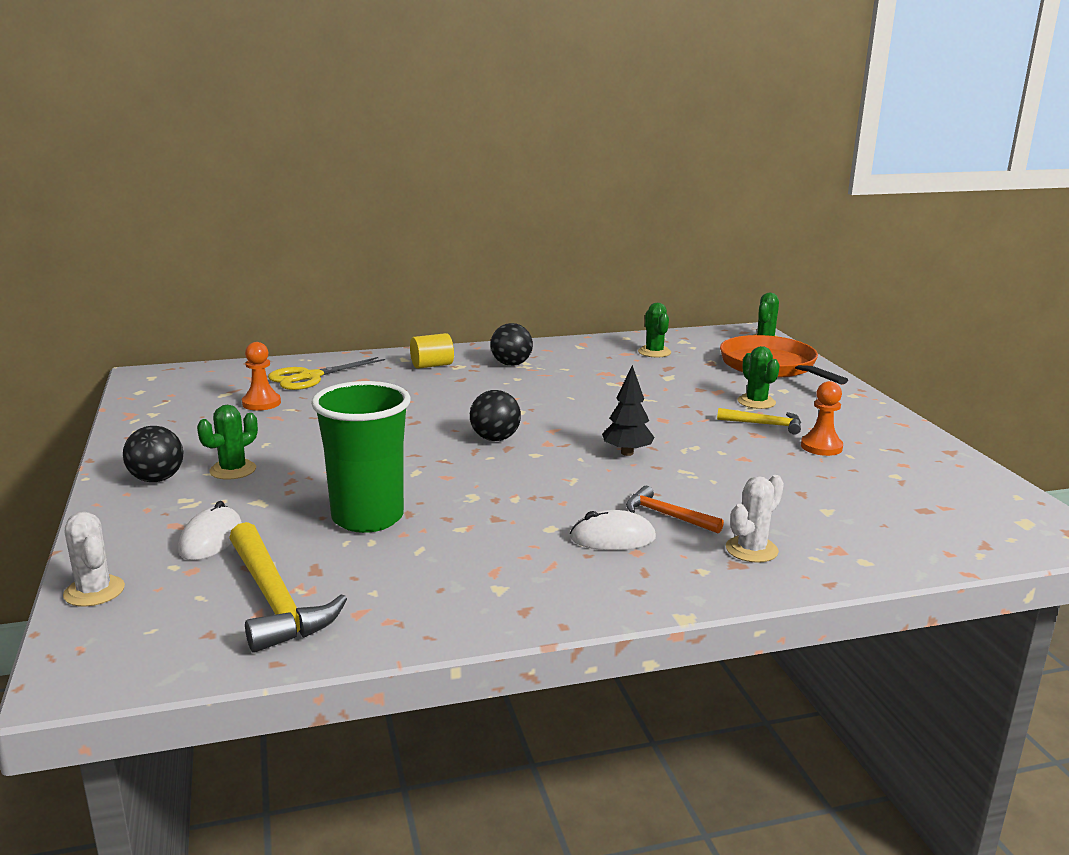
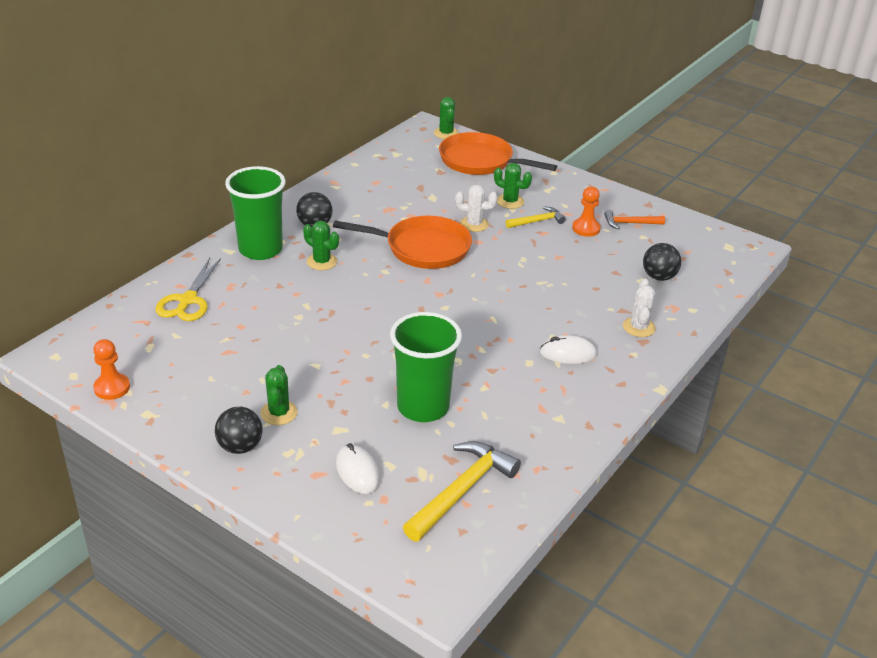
camera: 40 degrees left, 15 degrees up
white cactus [63,512,125,607] -> white cactus moved to [455,185,498,232]
yellow hammer [229,522,347,653] -> yellow hammer turned 75 degrees counterclockwise [403,441,521,541]
orange pawn [242,342,281,411] -> orange pawn moved to [93,339,130,400]
yellow cylinder [410,333,454,369] -> green cup [225,166,286,260]
black ball [470,390,521,441] -> black ball moved to [643,243,681,281]
white mouse [570,510,656,550] -> white mouse turned 45 degrees clockwise [540,335,597,364]
black tree [602,365,654,456] -> none
orange hammer [626,486,724,534] -> orange hammer moved to [604,210,665,229]
green cactus [638,303,671,357] -> green cactus moved to [303,221,339,270]
none -> orange pan [333,216,472,269]

